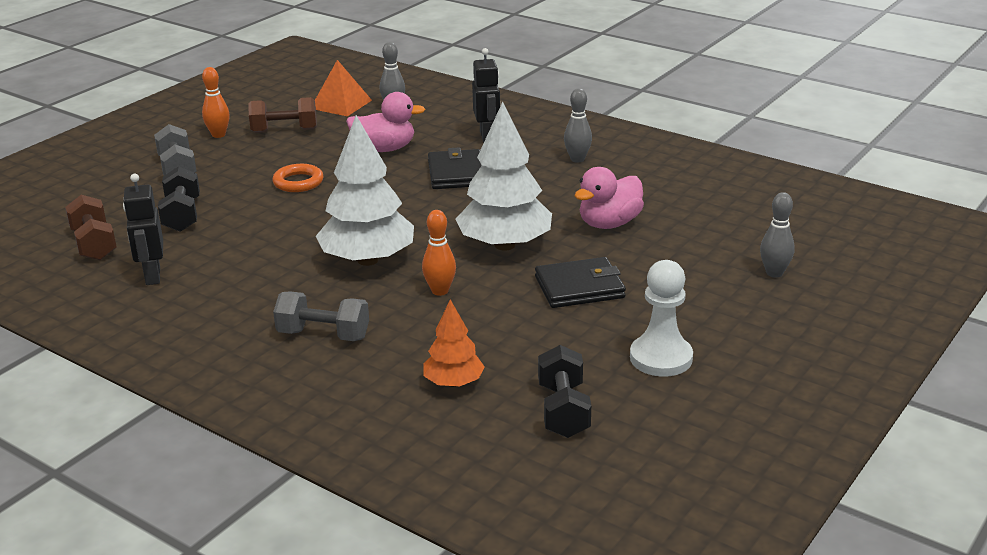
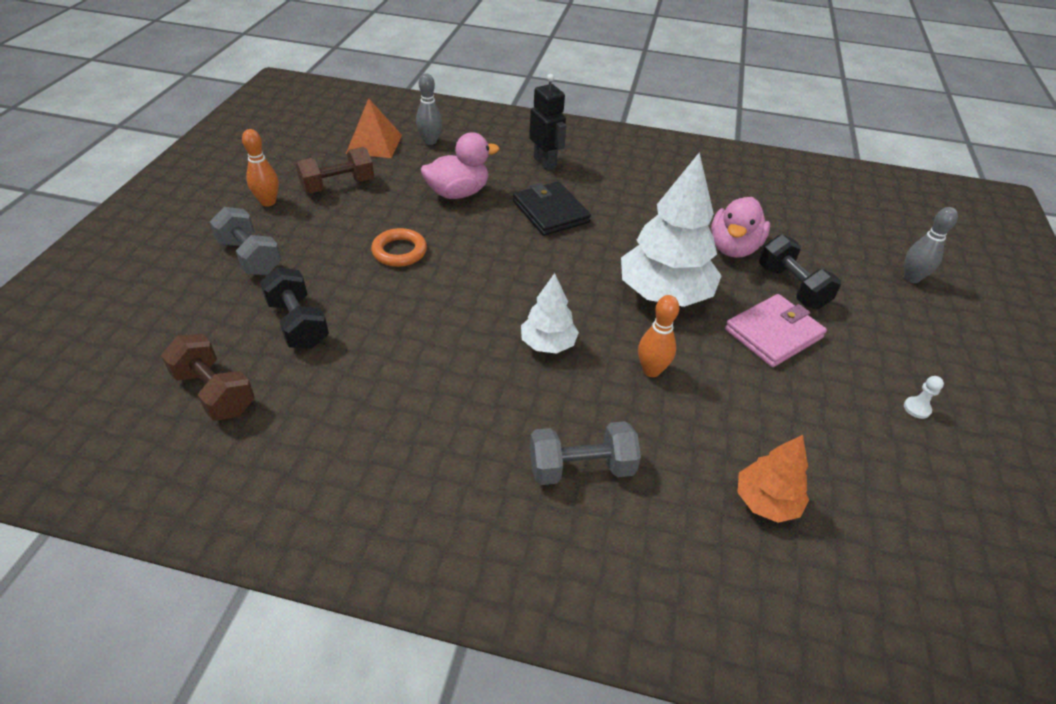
camera: 25 degrees left, 15 degrees up
black robot [123,174,163,285] -> none
white tree [316,115,414,266] -> white tree [521,273,579,354], size x0.54
black wallet [535,257,626,308] -> pink wallet [725,294,827,367]
black dumbbell [538,345,591,438] -> black dumbbell moved to [759,234,841,309]
grey bowling pin [564,88,592,163] -> none
white pawn [630,260,693,377] -> white pawn [904,376,944,419], size x0.41

